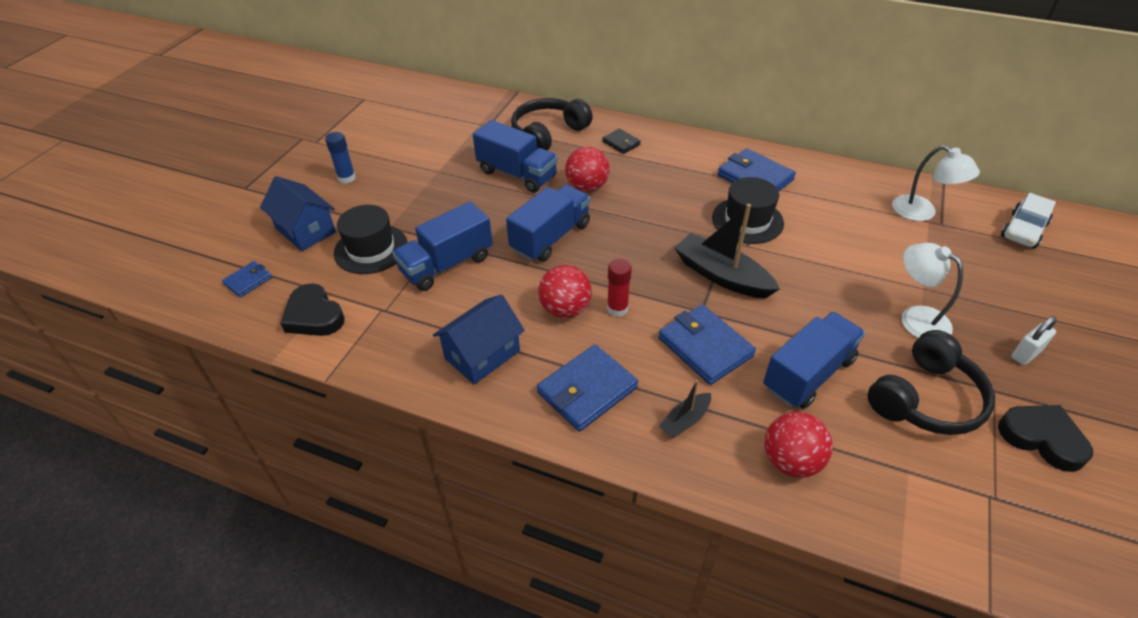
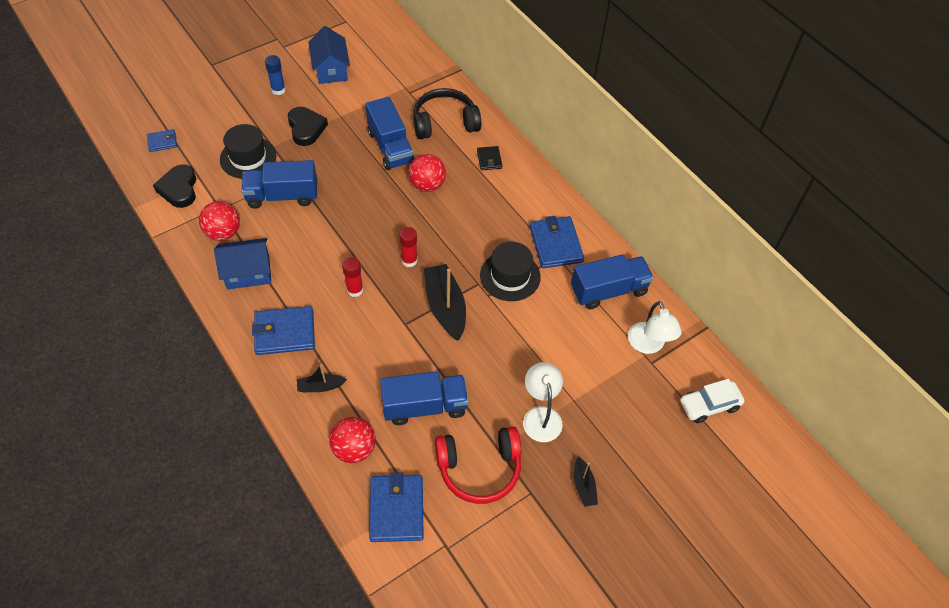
camera: 30 degrees right, 10 degrees up
blue house [260,176,336,251] -> blue house moved to [308,26,350,84]
blue truck [506,185,590,262] -> blue truck moved to [571,254,654,309]
red ball [538,265,592,318] -> red ball moved to [199,201,240,241]
blue wallet [658,305,756,385] -> blue wallet moved to [369,472,424,542]
black headphones [868,330,995,435] -> red headphones [435,426,521,504]
black heart [998,405,1093,472] -> black heart moved to [288,107,328,146]
white padlock [1011,317,1057,365] -> black boat [574,456,598,507]
none -> red glue stick [399,227,418,267]

